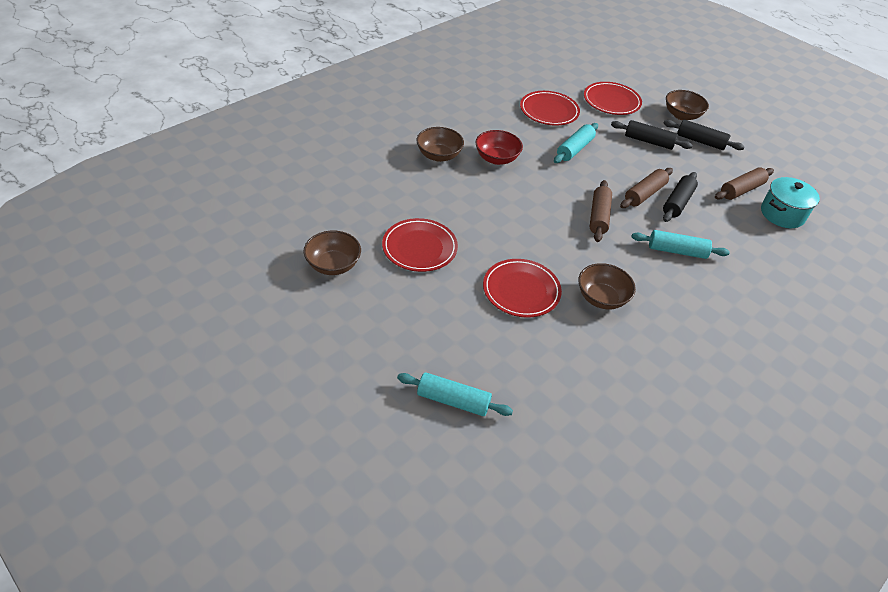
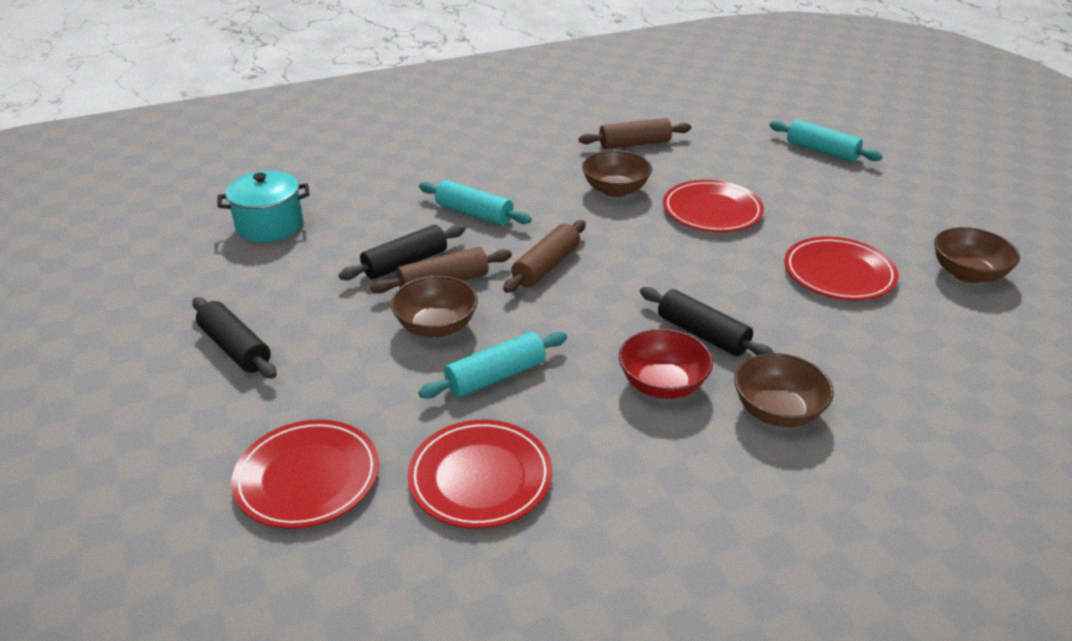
camera: 155 degrees left, 10 degrees down
black rolling pin [611,120,693,150] -> black rolling pin moved to [640,287,774,356]
brown bowl [666,90,709,120] -> brown bowl moved to [391,276,478,338]
brown rolling pin [715,167,774,200] -> brown rolling pin moved to [579,118,691,149]

